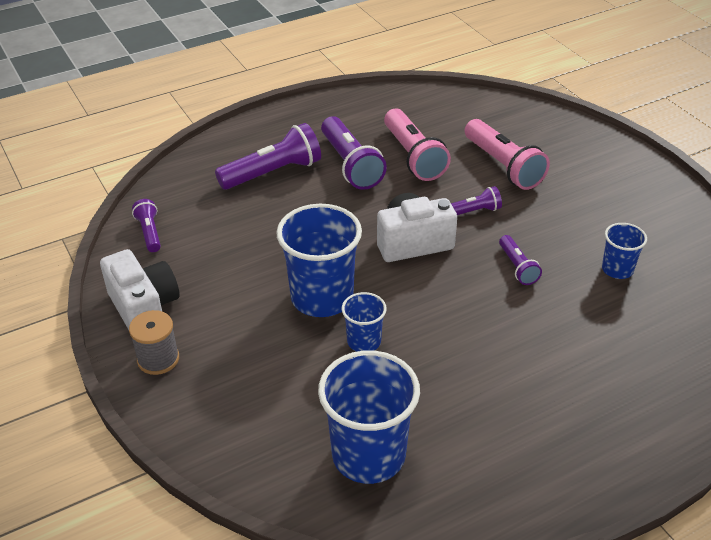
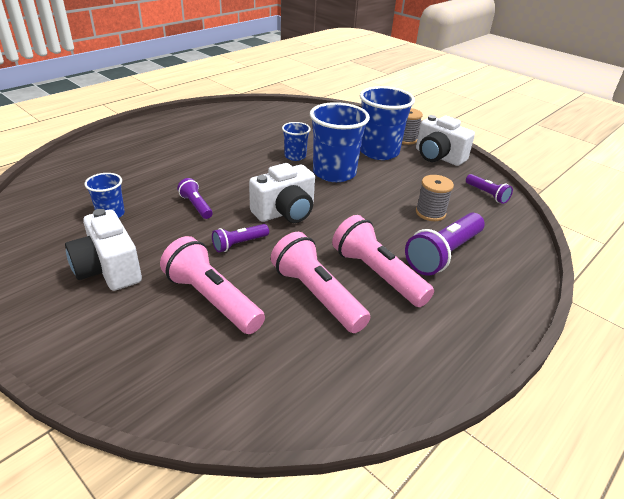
camera: 160 degrees right, 5 degrees down
blue cup [318,350,420,484] -> blue cup moved to [360,86,415,160]
purple flashlight [321,116,387,190] -> pink flashlight [332,215,434,307]
none -> white camera [65,209,142,291]
none -> grey spool [416,175,454,221]

